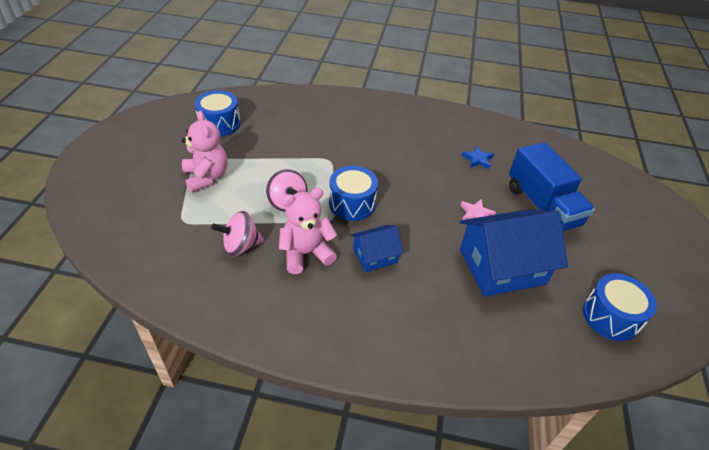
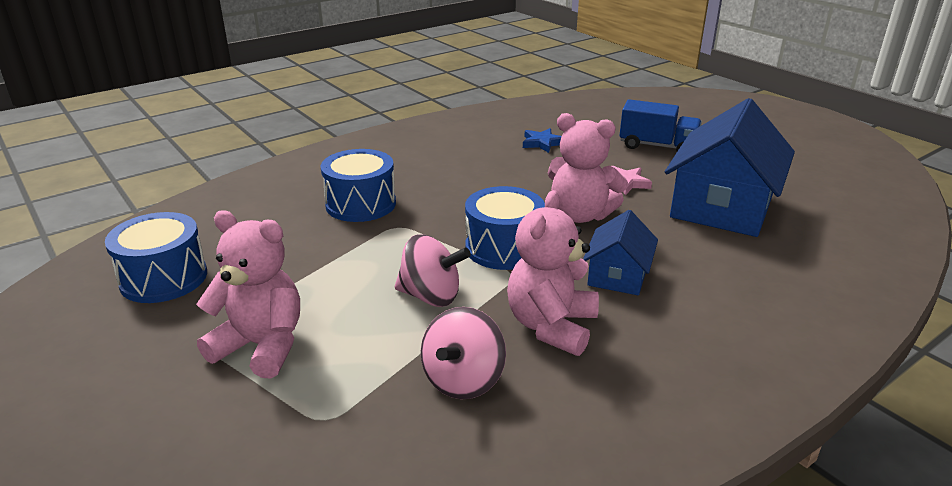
camera: 45 degrees left, 15 degrees down
blue truck [509,142,595,231] -> blue truck [619,99,702,151], size x0.66
blue drum [583,274,657,341] -> blue drum moved to [320,149,396,222]
none -> pink teddy bear [548,113,628,223]

